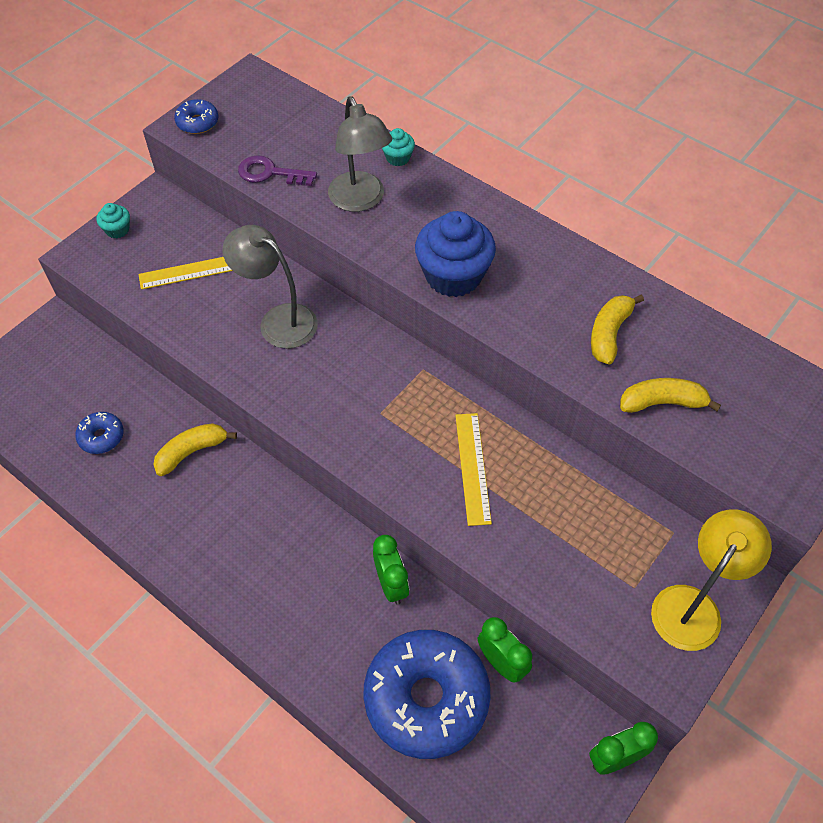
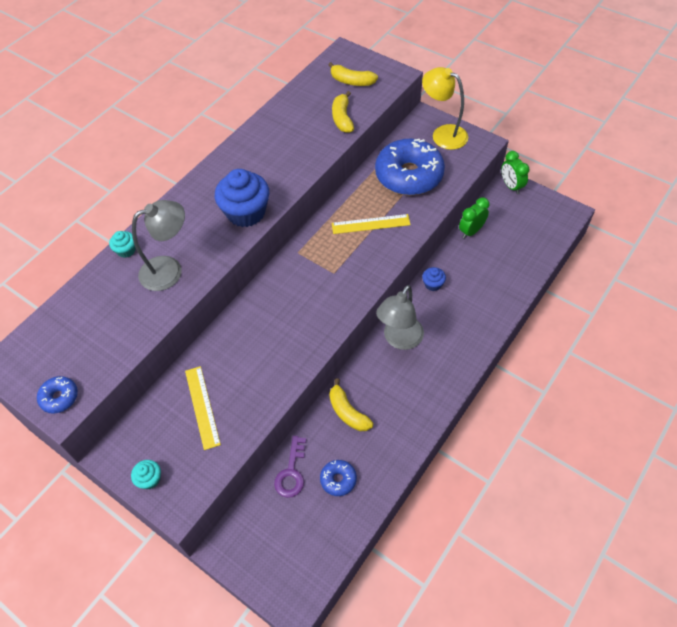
camera: 90 degrees left, 0 degrees up
grey lamp [222,225,318,349] -> grey lamp moved to [376,285,424,350]
purple key [238,155,317,186] -> purple key moved to [274,436,306,498]
blue donut [363,630,491,759] -> blue donut moved to [375,139,445,195]
green clock [373,535,409,605] -> blue cupcake [422,267,446,291]
yellow banana [591,294,644,365] -> yellow banana moved to [328,62,378,86]

